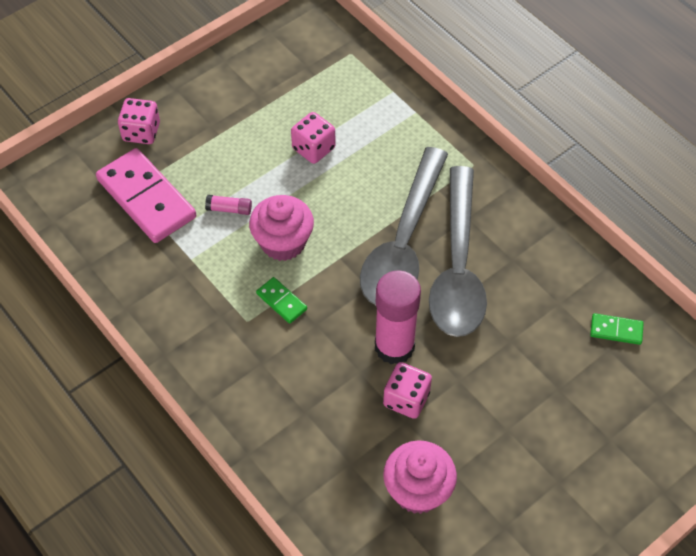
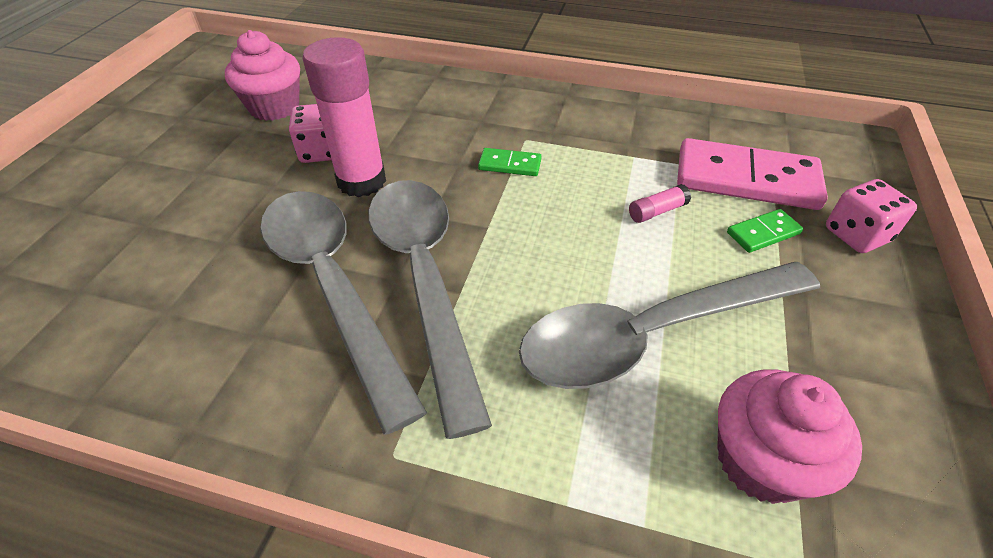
camera: 145 degrees right, 10 degrees down
pink cupcake [249,195,314,261] -> pink cupcake moved to [717,369,862,504]
pink dice [291,112,336,164] -> grey spoon [519,262,820,389]
green domino [590,313,644,345] -> green domino moved to [727,209,803,253]

